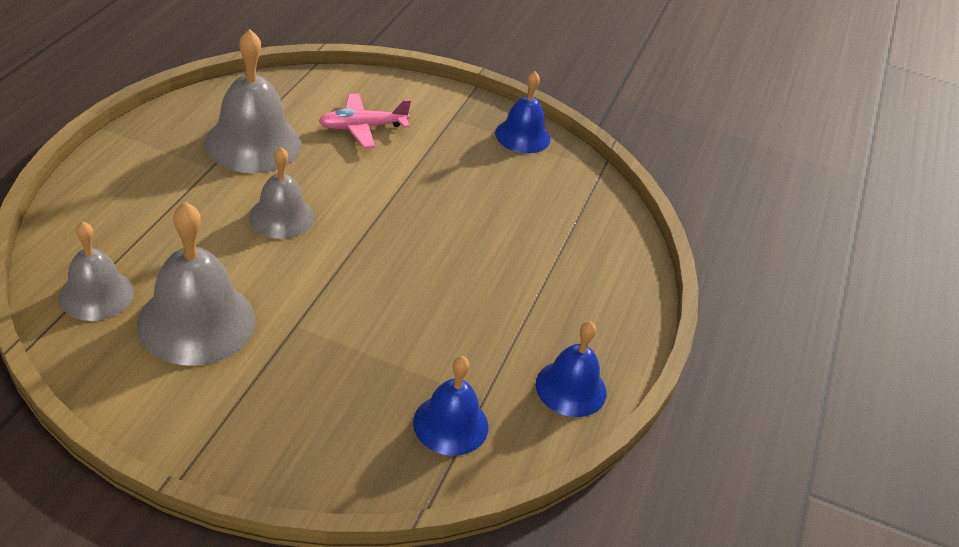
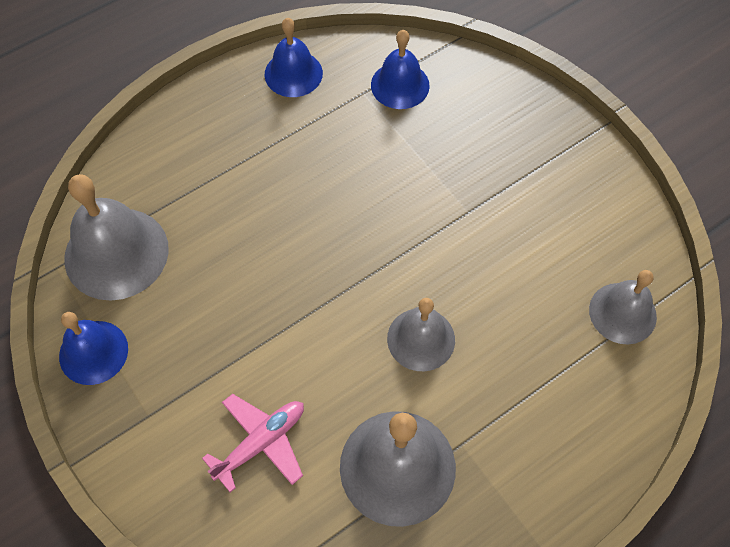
camera: 140 degrees left, 20 degrees up
grey bell [137,202,256,366] -> grey bell moved to [64,174,169,300]
pink plane [319,94,411,148] -> pink plane turned 60 degrees counterclockwise [202,394,304,493]

